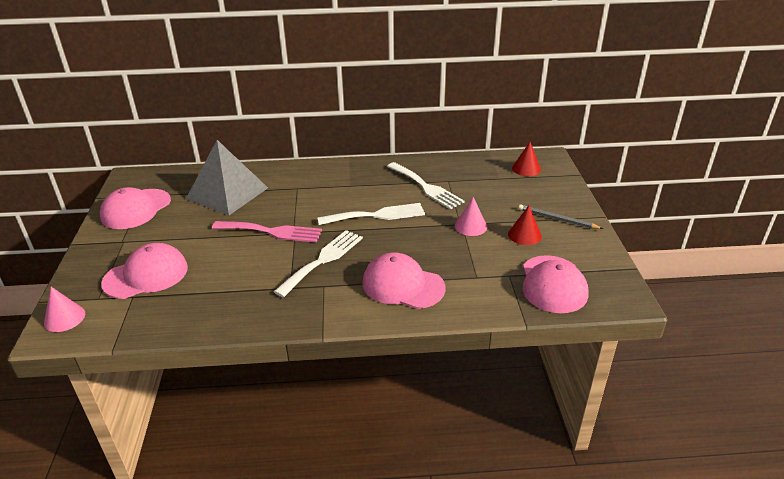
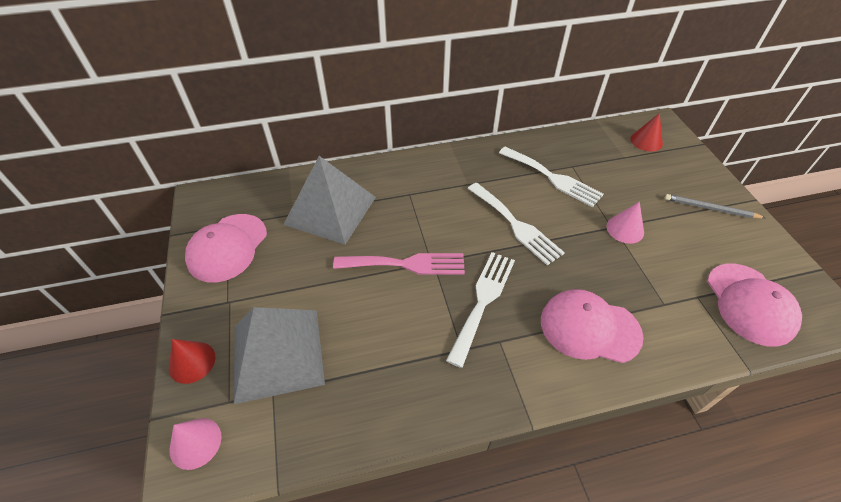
camera: 10 degrees left, 15 degrees up
pink cap [101,243,188,299] -> grey pyramid [234,307,325,404]
white fork [318,203,425,225] -> white fork turned 75 degrees clockwise [468,183,565,265]
red cone [508,206,542,245] -> red cone moved to [169,339,215,384]

